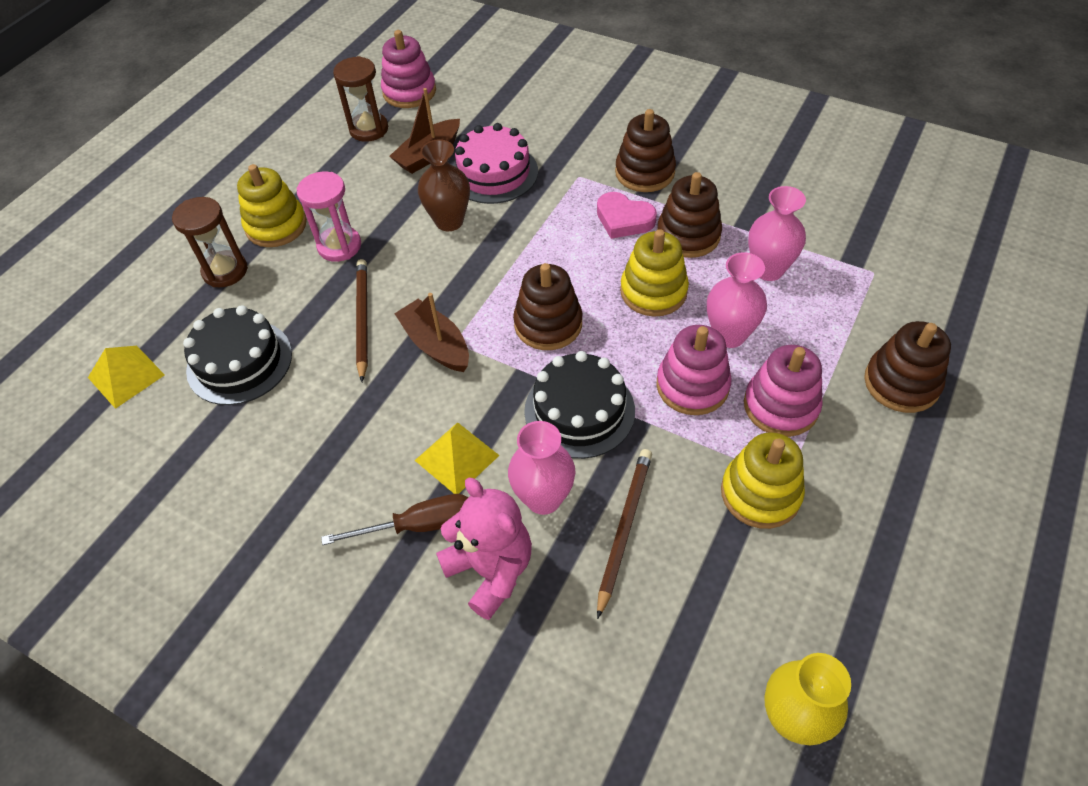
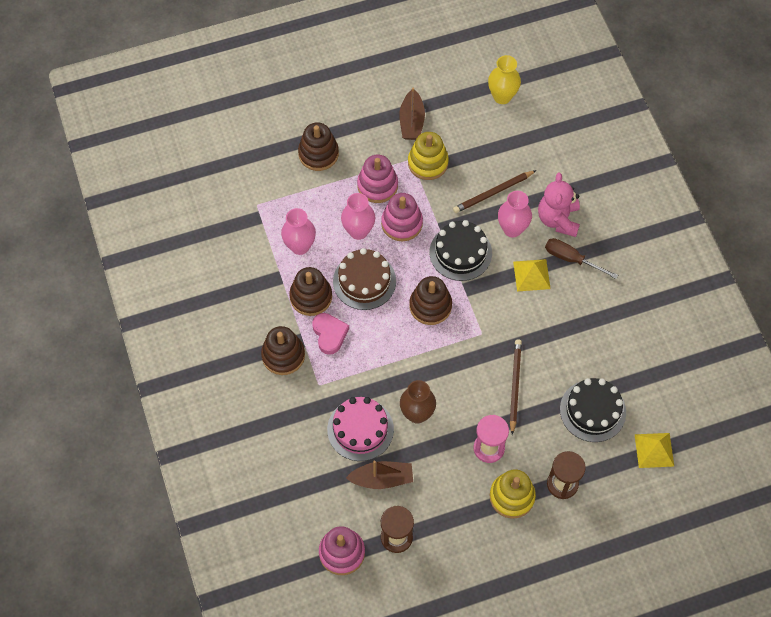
camera: 140 degrees left, 10 degrees up
brown pencil [356,259,368,382] -> brown pencil turned 150 degrees clockwise [510,340,522,435]
brown boat [394,293,469,372] -> brown boat moved to [399,87,425,140]
yellow stacking toy [620,229,689,317] -> brown cake [333,248,396,310]

